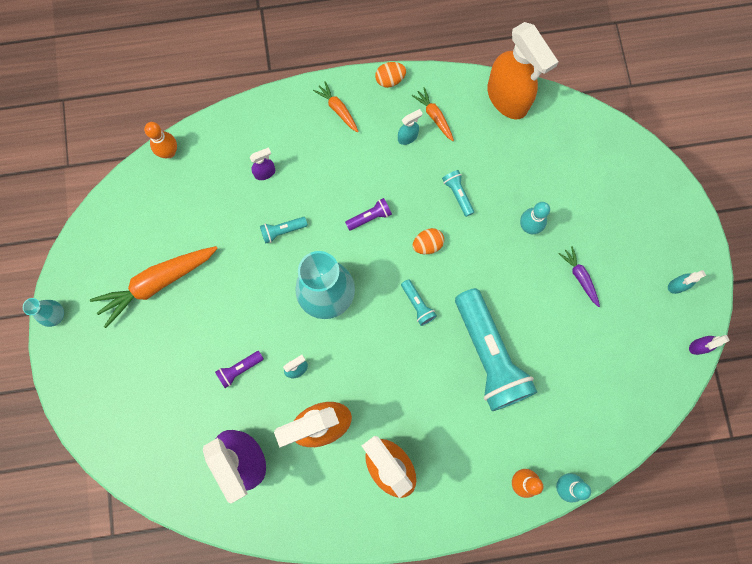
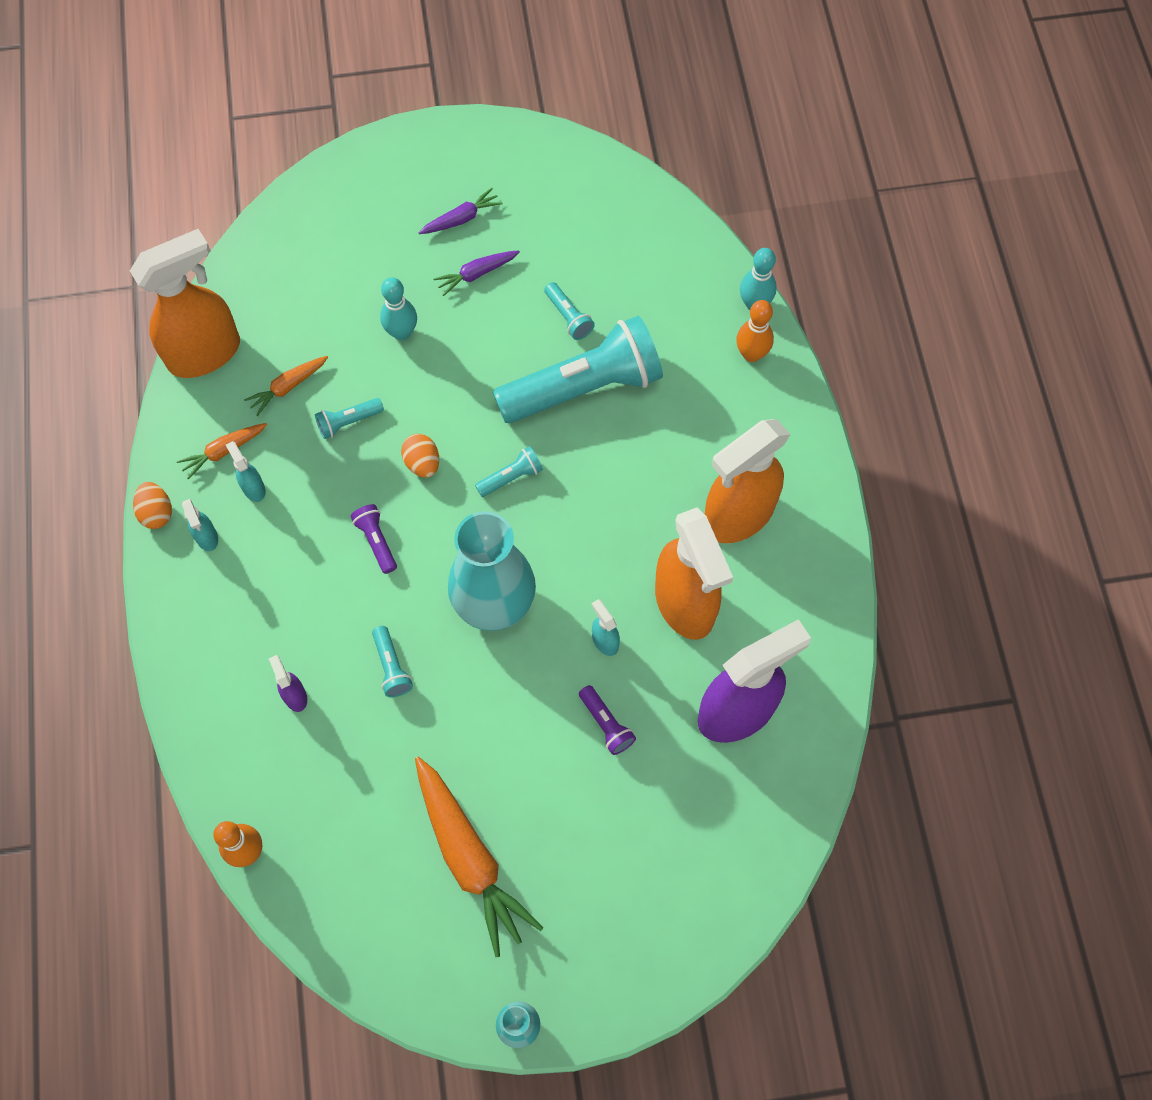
camera: 90 degrees left, 10 degrees down
orange carrot [313,81,359,132] -> orange carrot moved to [244,356,328,416]
turquoise spray bottle [668,270,706,294] -> turquoise spray bottle moved to [182,499,218,551]
purple spray bottle [689,335,730,355] -> none
none -> purple carrot [419,188,503,234]
none -> turquoise flashlight [544,282,595,340]

